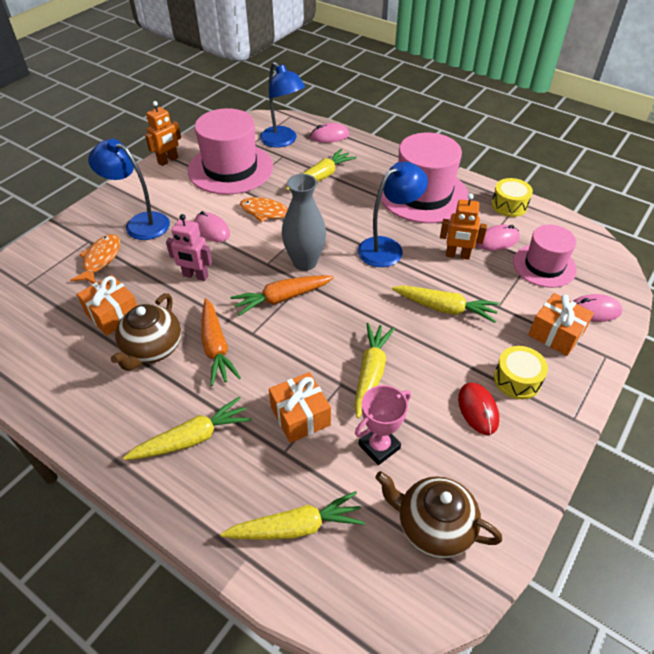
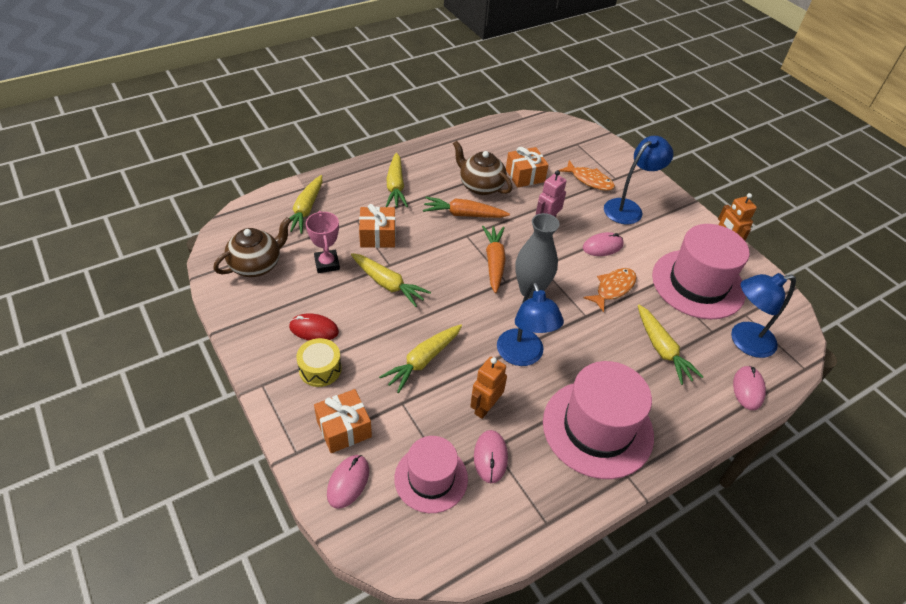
camera: 110 degrees right, 0 degrees up
yellow drum [491,178,533,217] -> none

